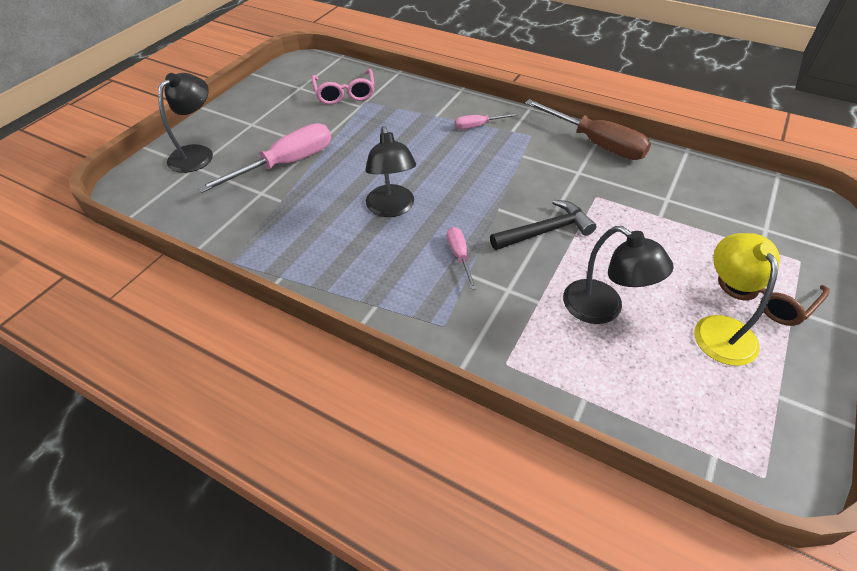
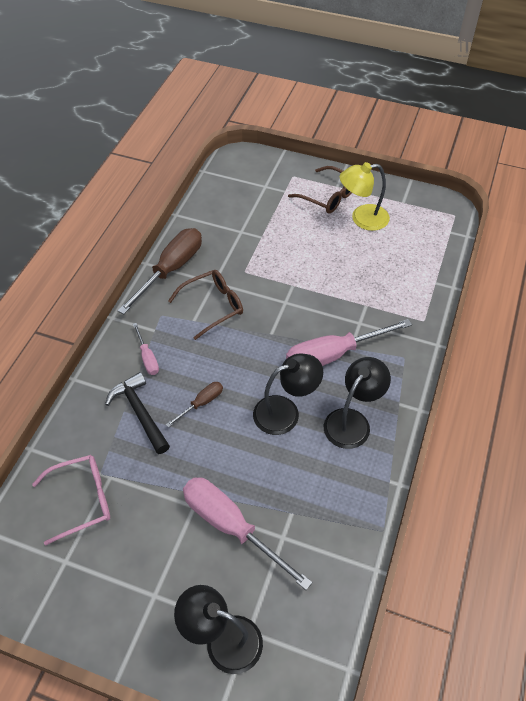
camera: 100 degrees left, 5 degrees up
pink screwdriver [447,227,477,290] -> pink screwdriver [286,319,412,366], size x2.03
black hammer [490,200,596,250] -> black hammer moved to [105,372,170,454]
black lamp [563,226,674,324] -> black lamp moved to [324,357,391,449]
none -> brown screwdriver [166,382,223,428]
none -> brown glasses [168,270,243,340]

